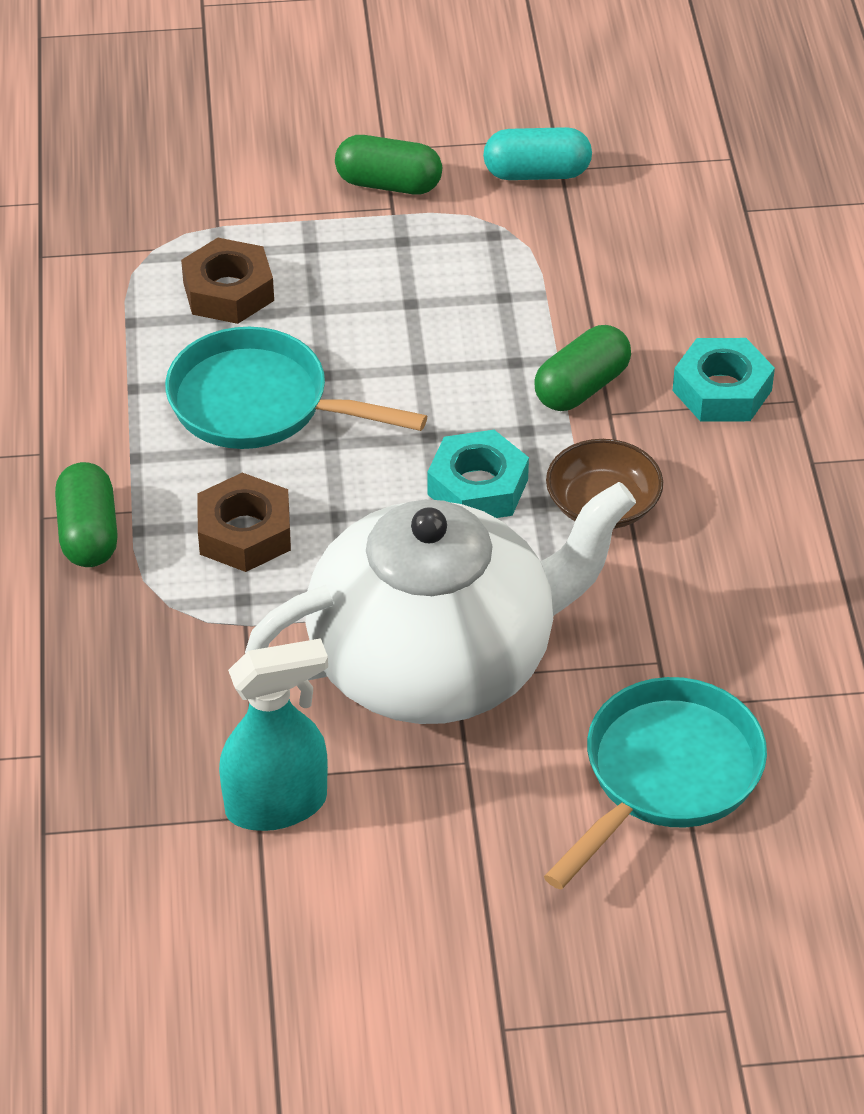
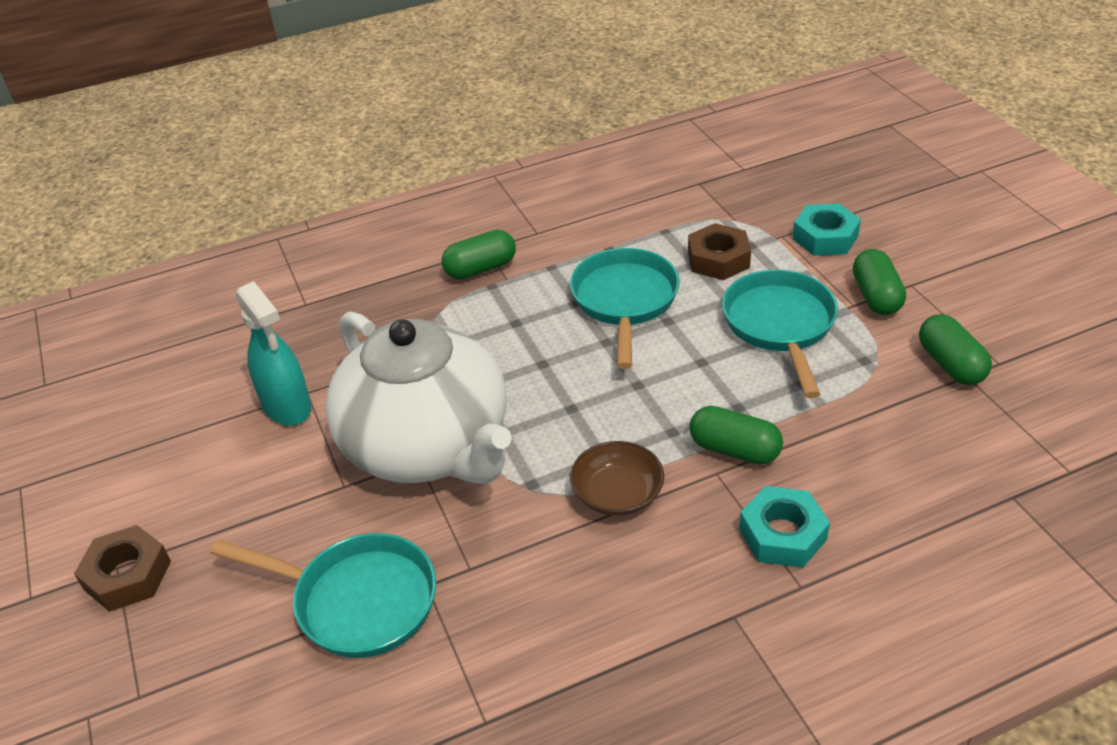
camera: 75 degrees right, 5 degrees down
brown nut [197,473,291,572] -> brown nut moved to [74,525,171,612]
turquoise nut [427,430,529,518] -> turquoise nut moved to [793,204,861,256]
turquoise capsule [483,127,592,180] -> green capsule [919,314,992,385]
none -> turquoise pan [722,270,838,398]

